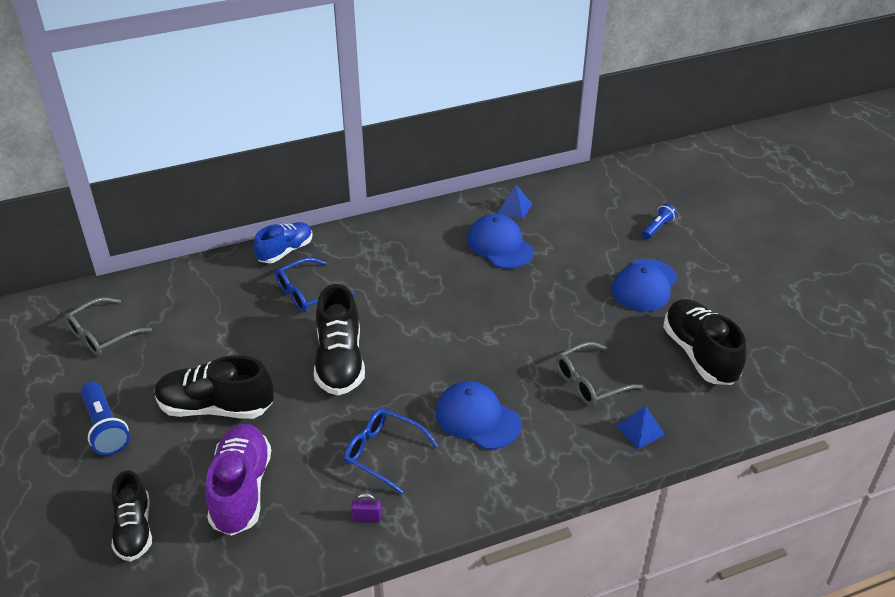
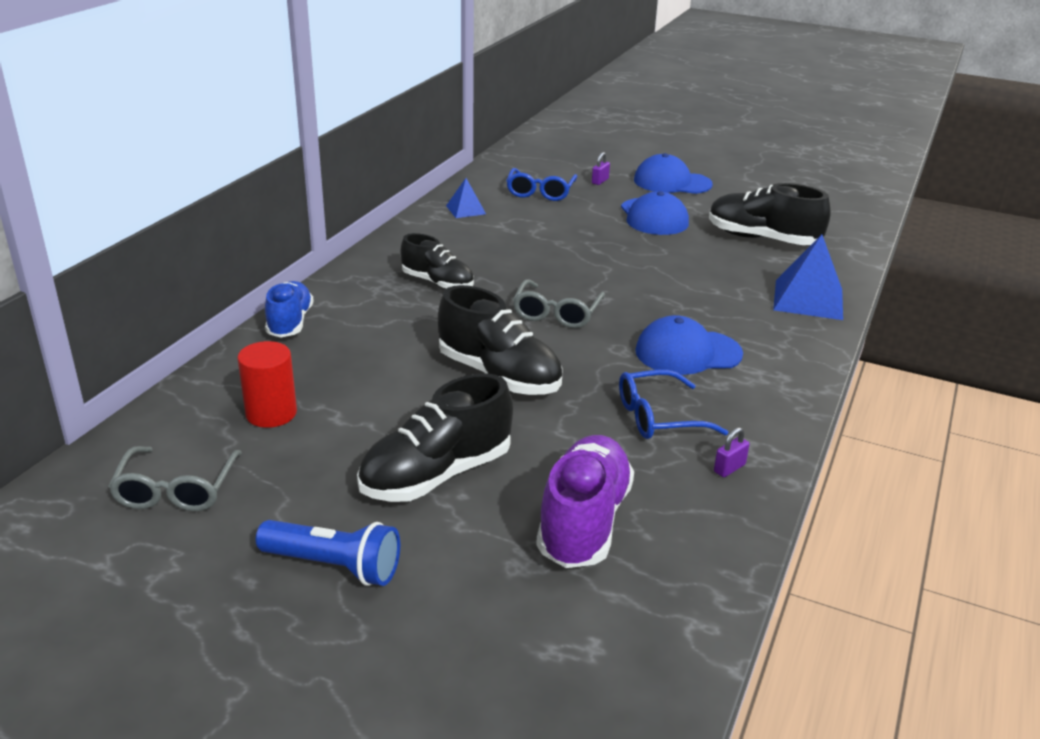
camera: 45 degrees left, 10 degrees down
black shoe [112,471,152,561] -> black shoe moved to [401,233,474,289]
purple shoe [205,424,271,536] -> purple shoe turned 60 degrees clockwise [536,435,634,568]
blue glasses [275,258,355,312] -> blue glasses moved to [506,168,577,201]
blue cap [467,214,534,269] -> blue cap moved to [634,153,713,194]
grey glasses [556,342,643,406] -> grey glasses moved to [513,279,605,328]
blue pyramid [616,405,665,449] -> blue pyramid [773,234,843,320], size x1.80
blue flashlight [642,204,677,239] -> purple padlock [592,152,610,185]
none -> red cylinder [237,341,297,428]

